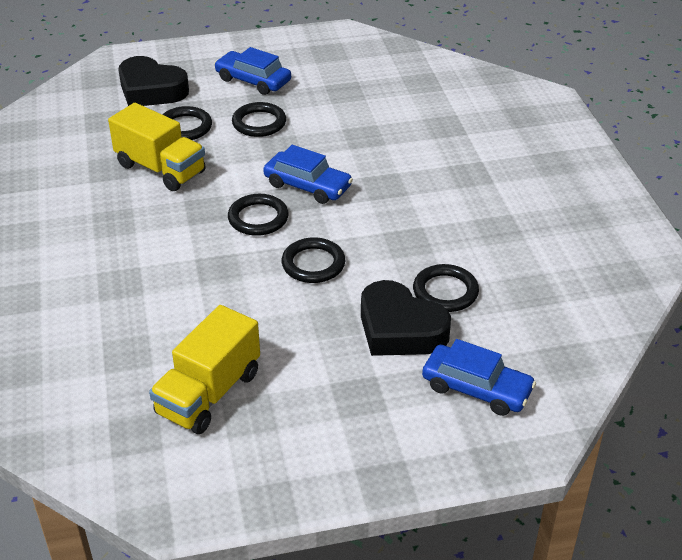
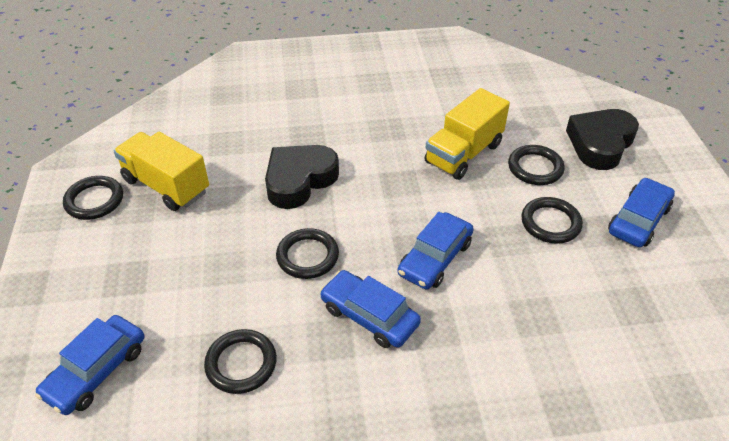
camera: 95 degrees right, 5 degrees up
black ring [228,194,289,236] -> black ring moved to [63,176,123,220]
black heart [361,280,451,356] -> black heart moved to [265,145,339,209]
none -> blue car [320,270,421,348]

